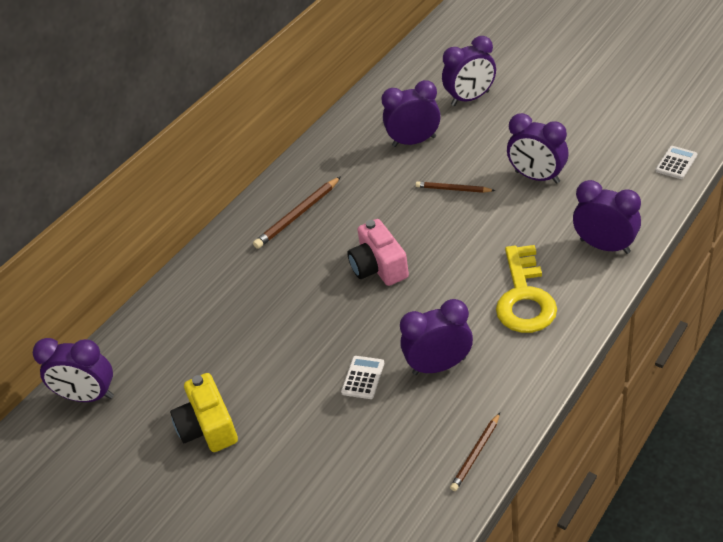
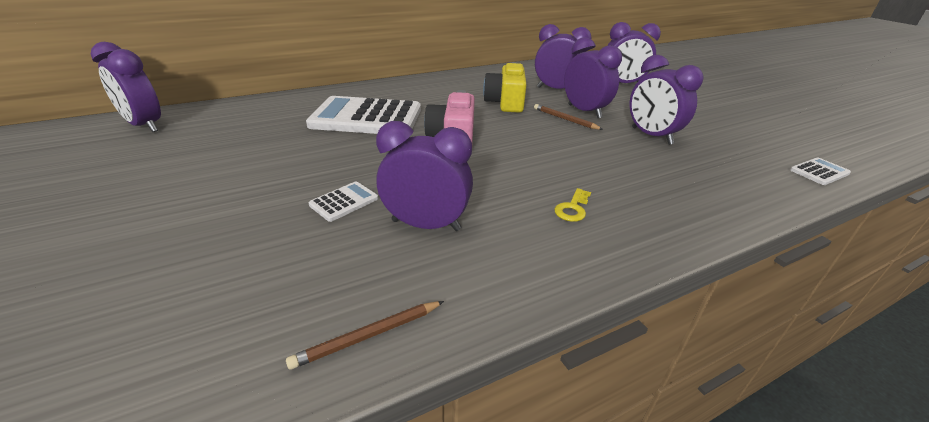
camera: 20 degrees right, 10 degrees down
yellow camera [170,373,238,452] -> yellow camera moved to [483,62,527,113]
brown pencil [253,176,341,249] -> none
yellow key [496,245,557,333] -> yellow key [554,188,591,222], size x0.41
purple clock [573,180,641,254] -> purple clock moved to [564,37,622,118]
none -> white calculator [306,96,421,134]

